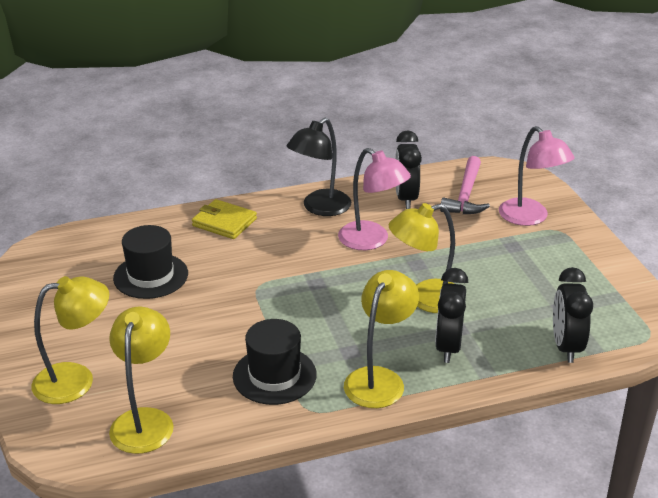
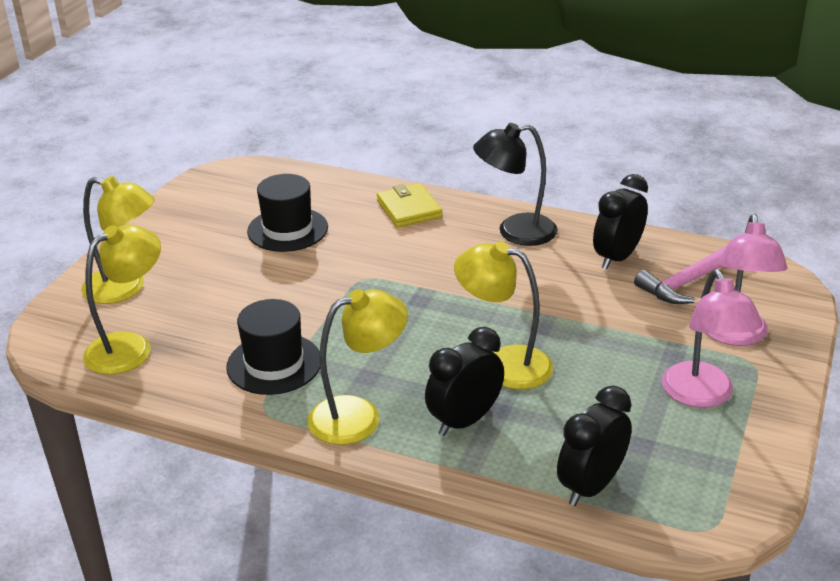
camera: 40 degrees right, 0 degrees up
pink lamp [338,148,411,250] -> pink lamp moved to [662,269,763,408]

